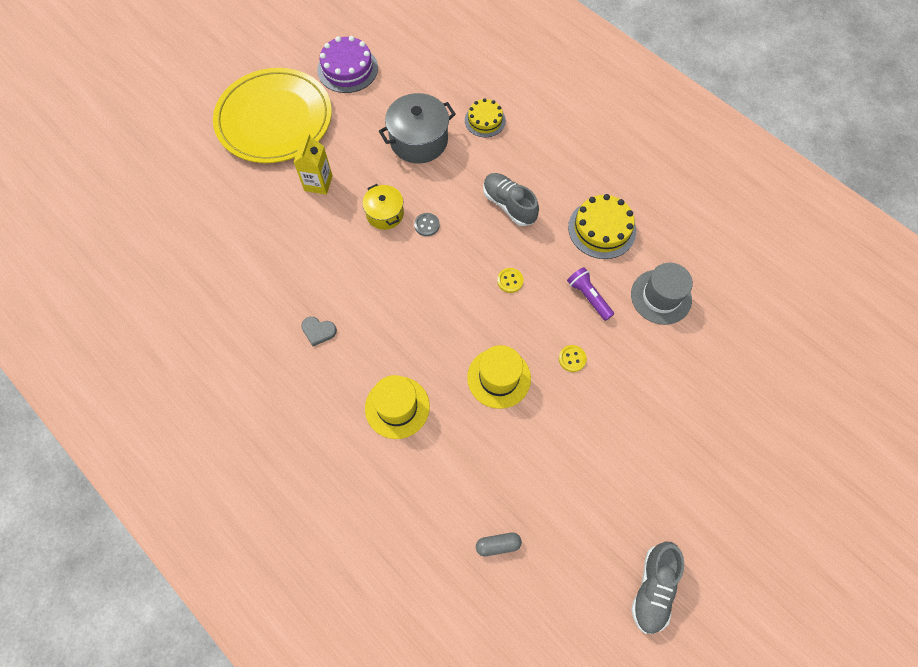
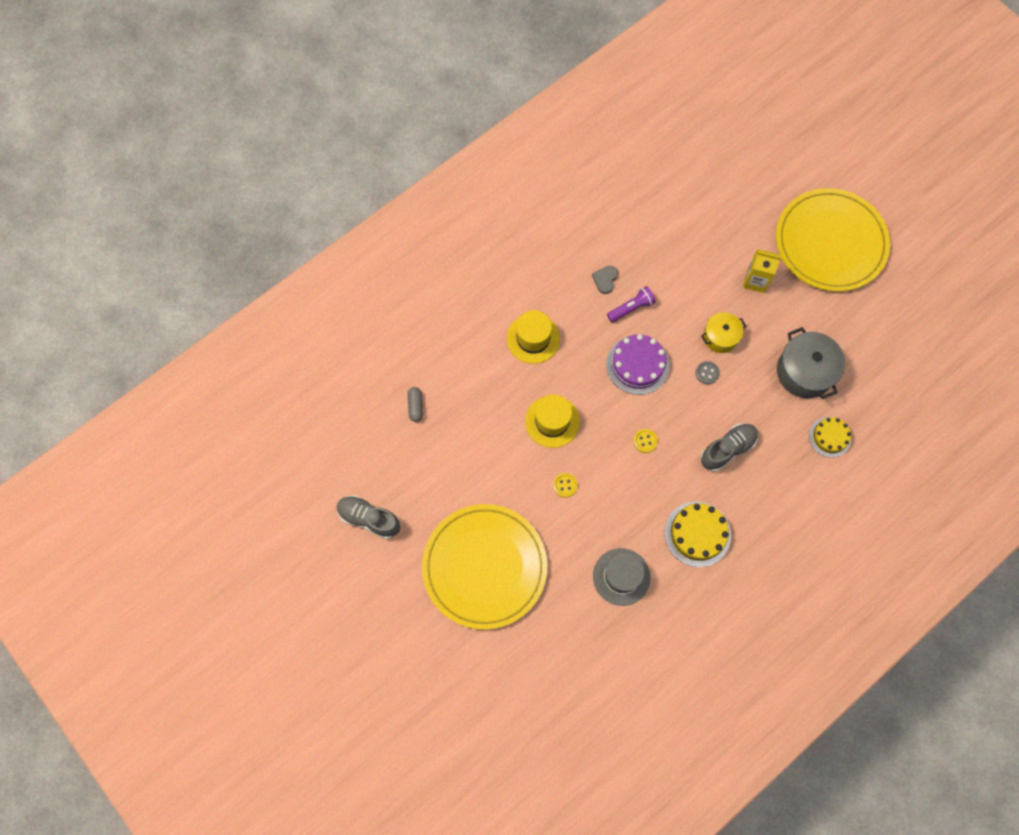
camera: 95 degrees right, 5 degrees up
purple cake [317,36,378,93] -> purple cake moved to [606,334,669,395]
purple flashlight [567,267,614,321] -> purple flashlight moved to [607,286,656,322]
none -> yellow plate [422,504,547,630]

